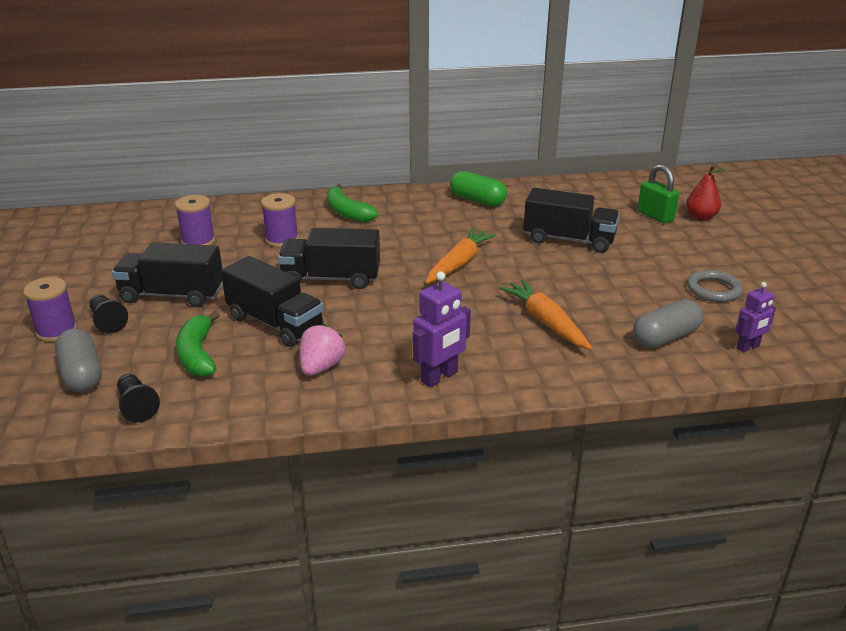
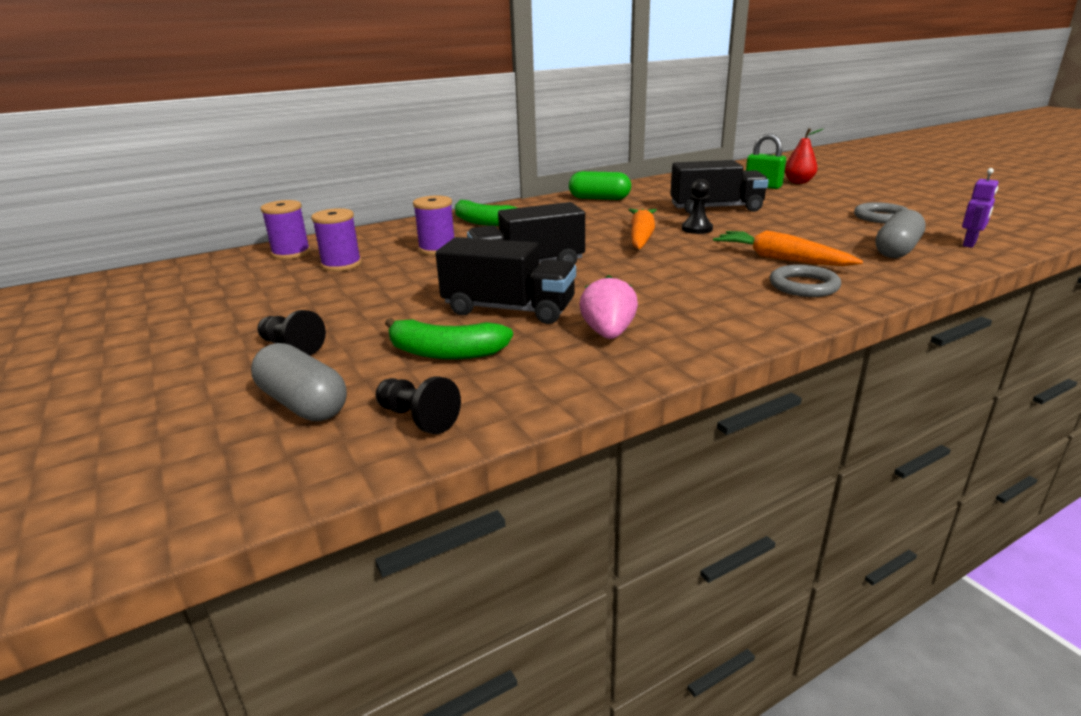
camera: 20 degrees left, 5 degrees down
purple spool [23,277,77,342] -> purple spool moved to [260,200,311,259]
black truck [112,243,222,307] -> none
green banana [176,311,220,377] -> green banana turned 45 degrees counterclockwise [385,318,513,360]
purple robot [413,271,471,387] -> none
none -> black pawn [682,179,713,234]
none -> grey ring [770,265,841,297]

